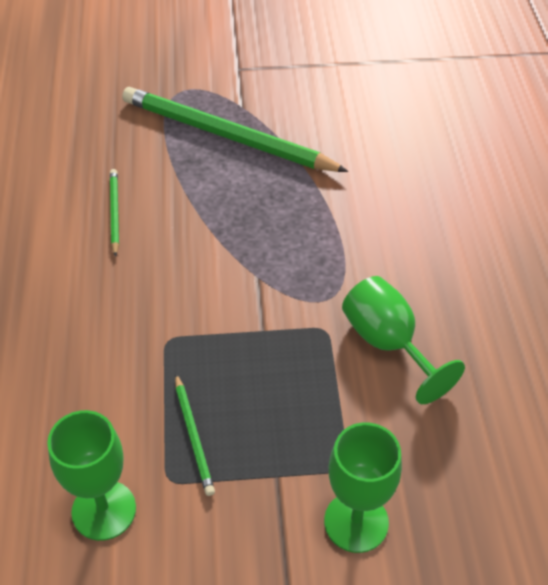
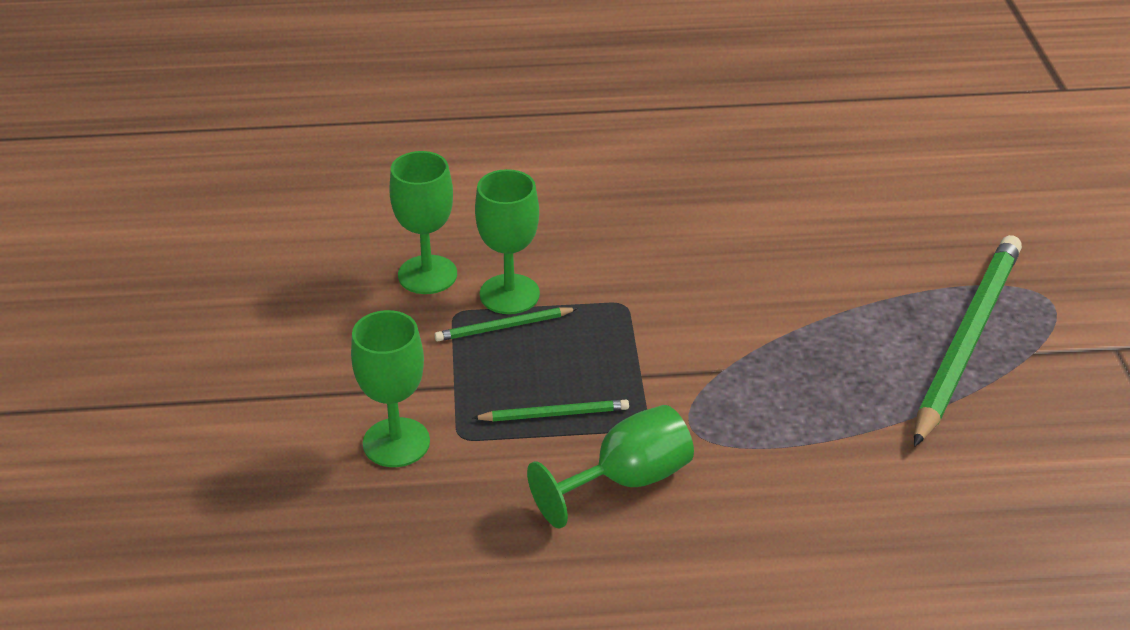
camera: 90 degrees right, 10 degrees down
green pencil [110,169,119,257] -> green pencil moved to [473,400,629,421]
none -> green goblet [475,169,540,314]

